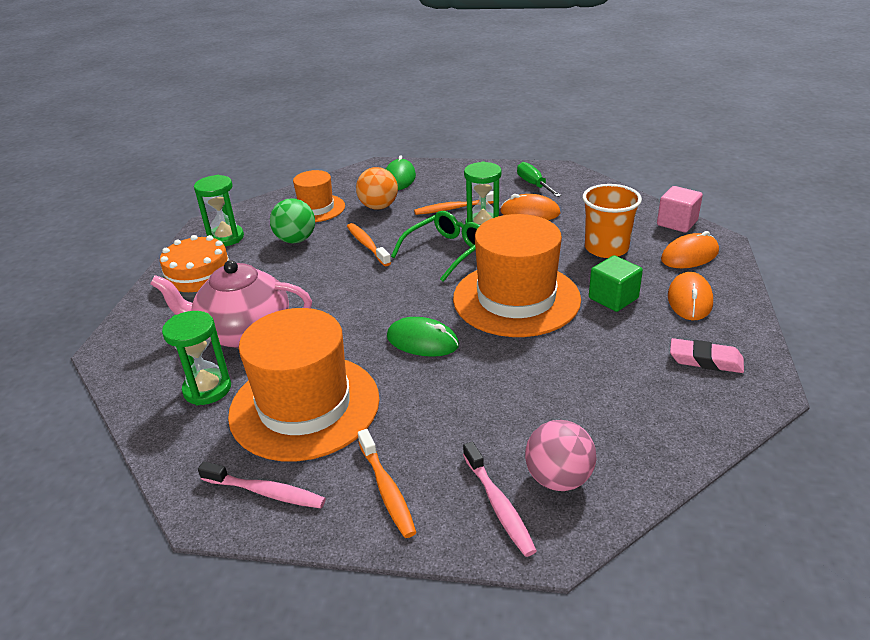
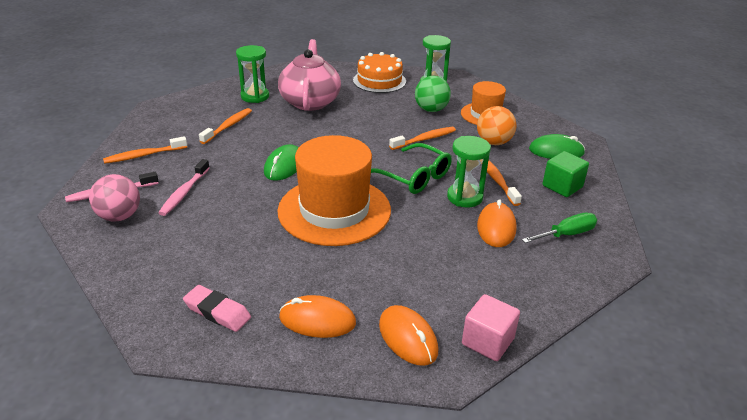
camera: 85 degrees right, 0 degrees up
pink toothbrush [198,461,326,508] -> pink toothbrush moved to [159,159,210,216]
orange hat [228,308,380,461] -> orange toothbrush [199,108,252,144]
orange cup [582,184,642,258] -> none
green cube [589,255,643,312] -> green cube moved to [543,151,589,197]
pink eraser [670,338,744,373] -> pink eraser turned 75 degrees counterclockwise [183,285,251,332]

